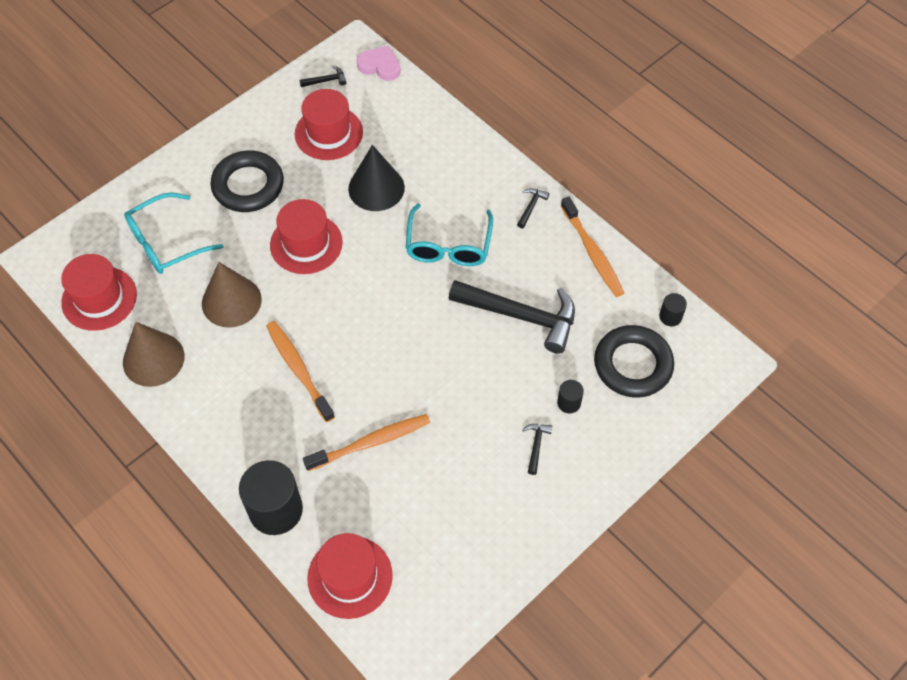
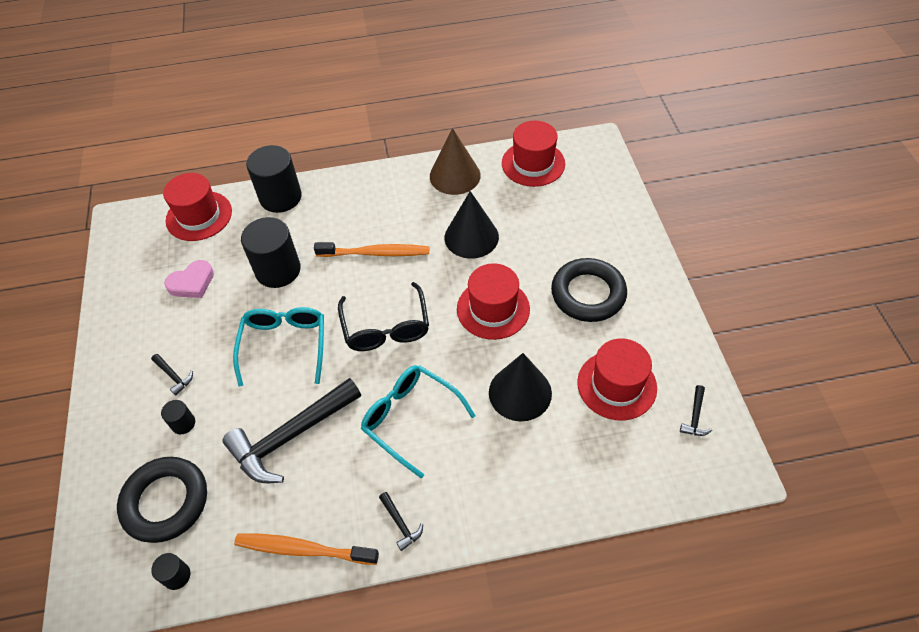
camera: 125 degrees right, 5 degrees down
turquoise glasses [124,193,223,274] -> turquoise glasses moved to [233,307,324,387]
brown cone [202,262,262,328] -> black cone [445,191,499,259]
orange toothbrush [303,414,430,471] -> black cylinder [241,217,301,288]
pink heart [357,45,401,81] -> pink heart moved to [164,260,214,298]
none -> black glasses [338,282,429,351]

